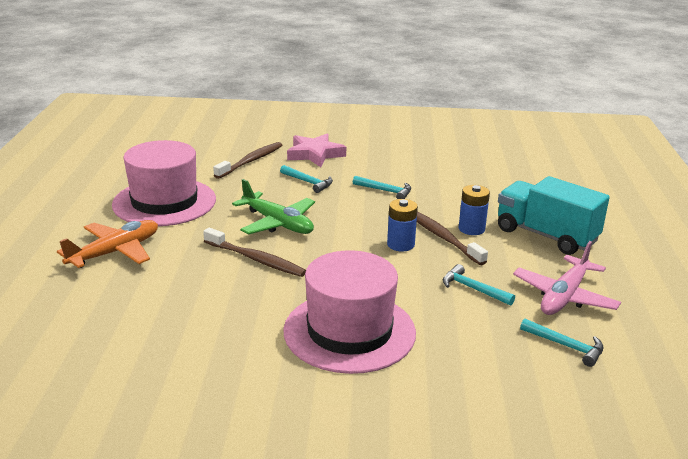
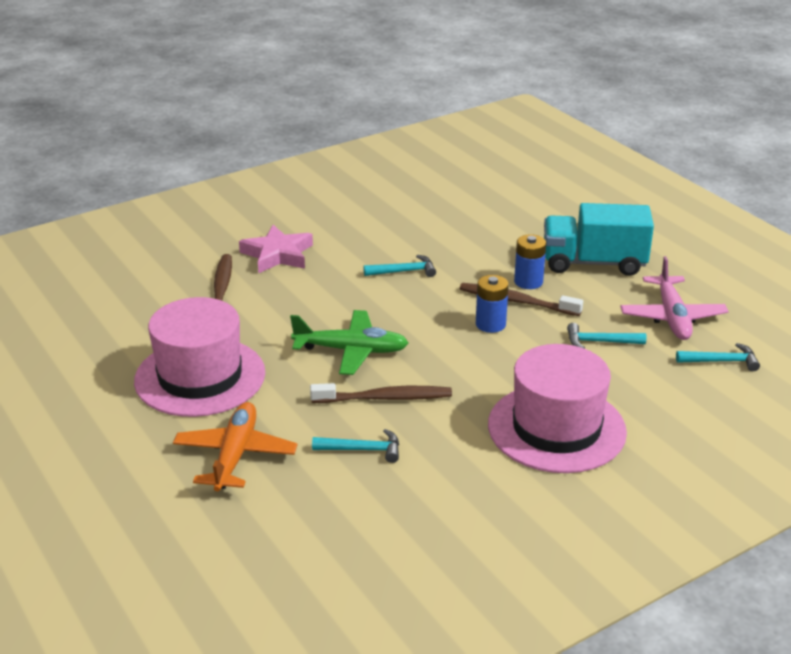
camera: 35 degrees left, 5 degrees up
turquoise hammer [280,165,333,193] -> turquoise hammer moved to [312,429,399,463]

